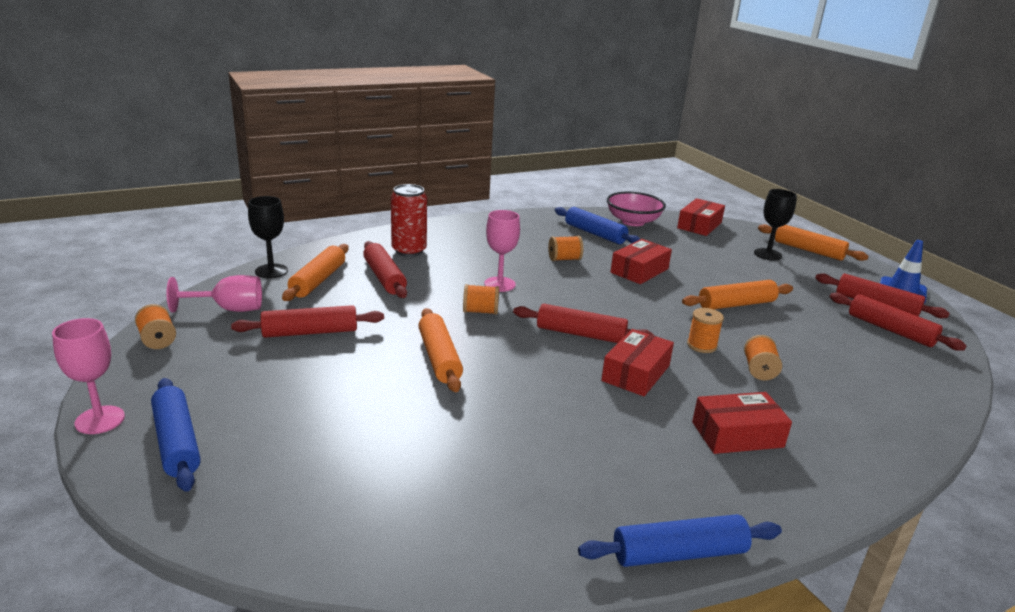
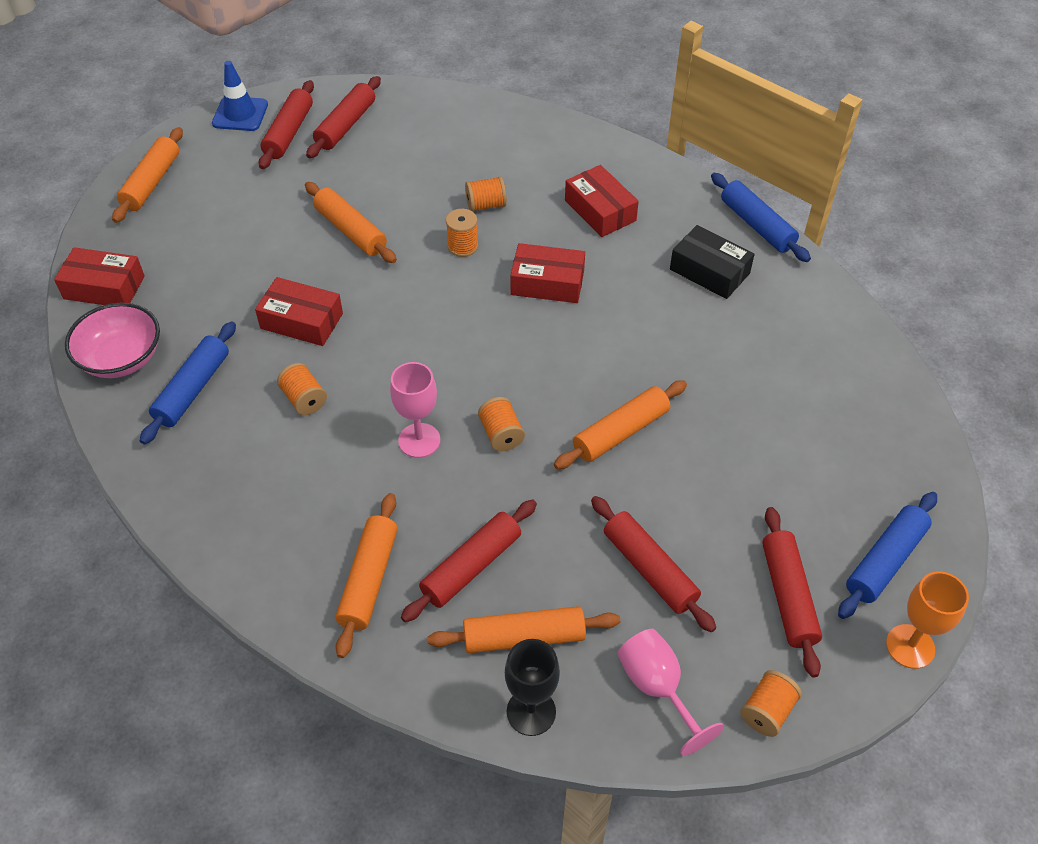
camera: 110 degrees left, 25 degrees up
pink goblet [52,318,125,434] -> orange goblet [886,571,969,669]
red can [391,184,427,257] -> orange rolling pin [335,493,398,658]
red rolling pin [513,304,654,343] -> red rolling pin moved to [762,507,822,678]
black goblet [754,189,797,260] -> none
none -> black box [670,225,755,299]

